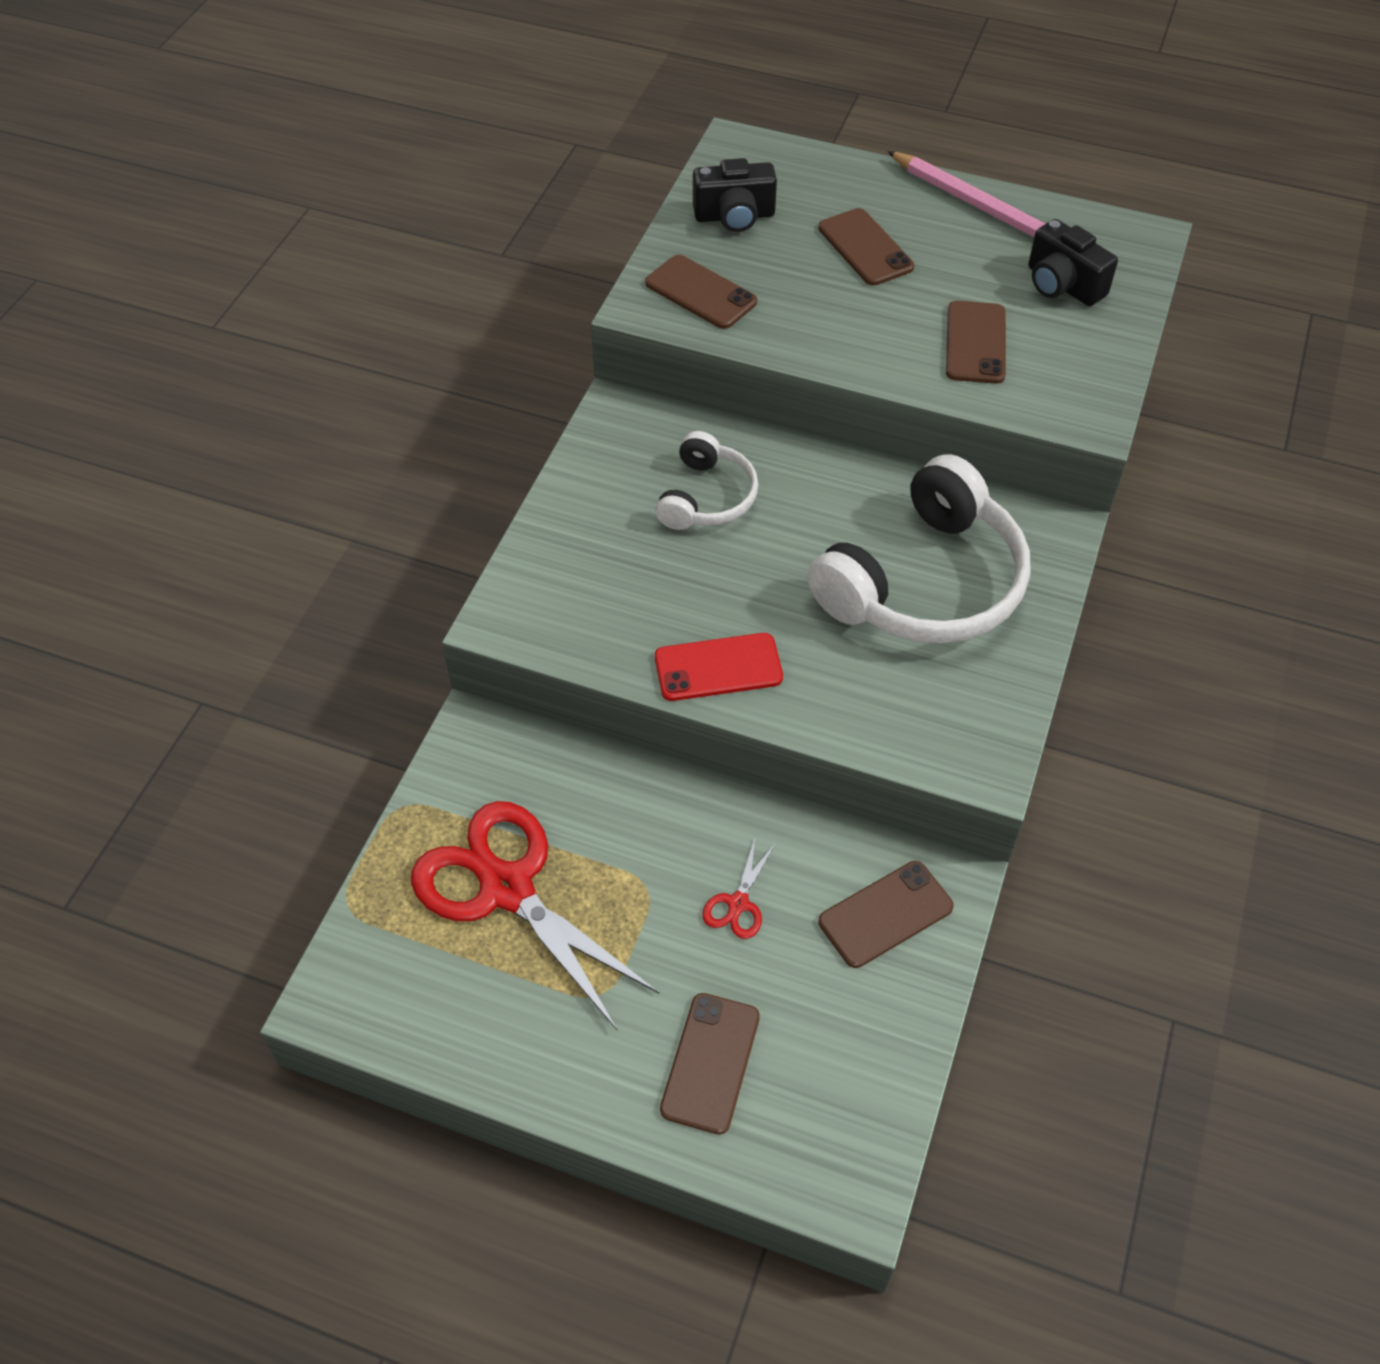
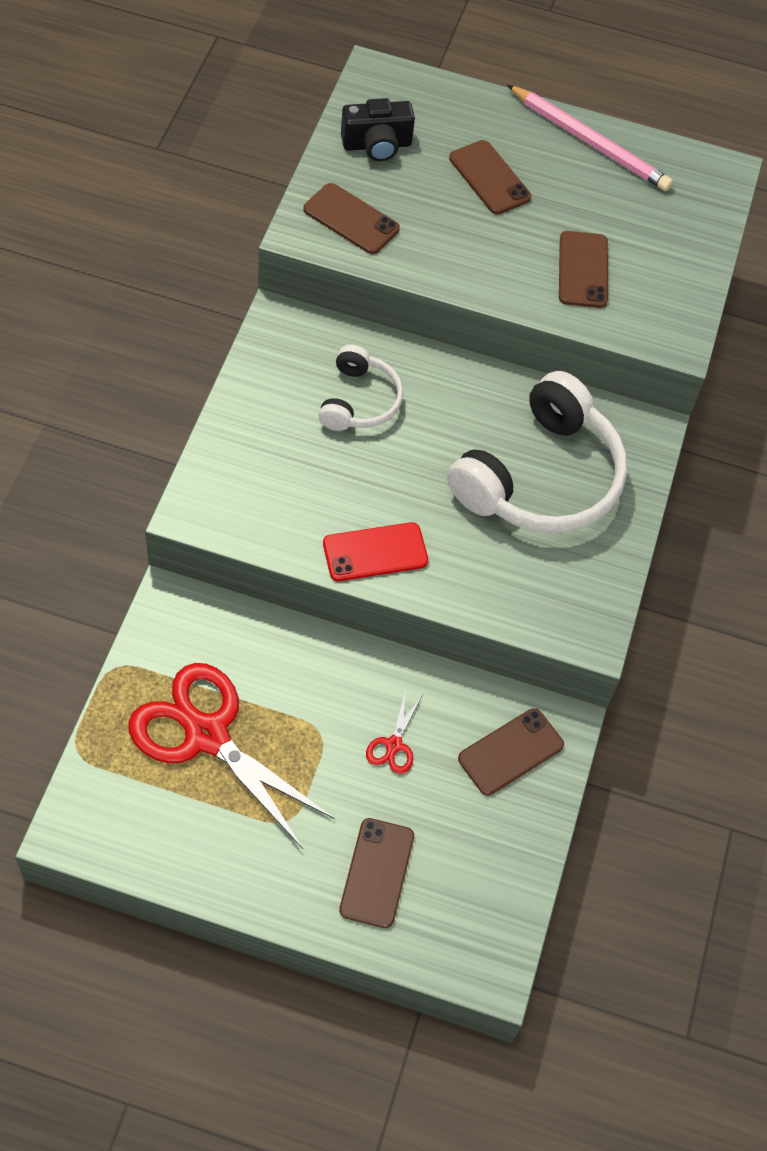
camera: 10 degrees left, 5 degrees up
black camera [1028,219,1118,306] -> none

